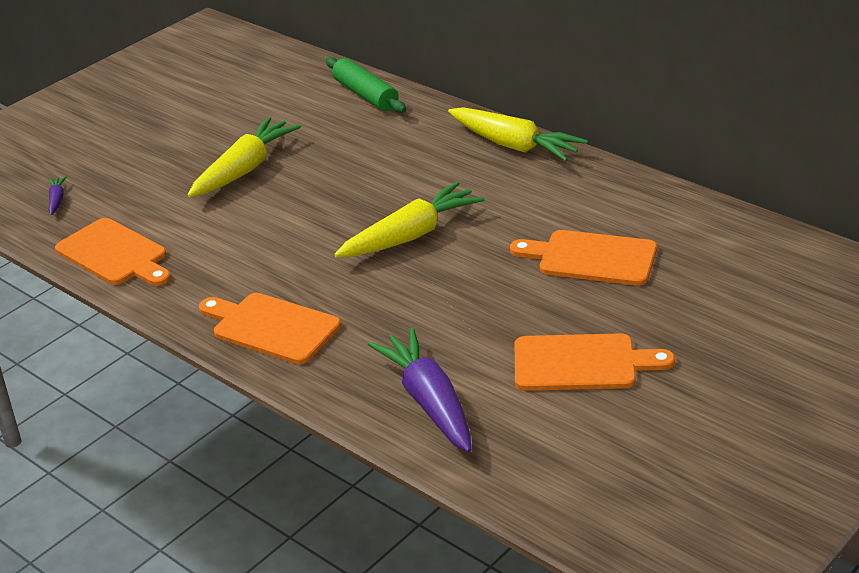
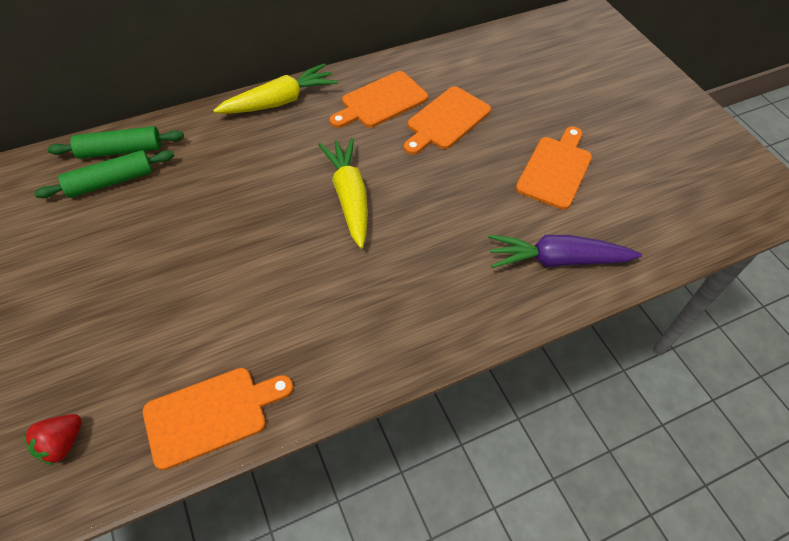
camera: 70 degrees left, 20 degrees up
purple carrot [49,176,67,215] -> red strawberry [23,414,82,465]
yellow carrot [188,117,301,197] -> none
orange cutting board [199,293,341,364] -> orange cutting board moved to [330,71,428,128]
none -> green rolling pin [34,150,174,198]

